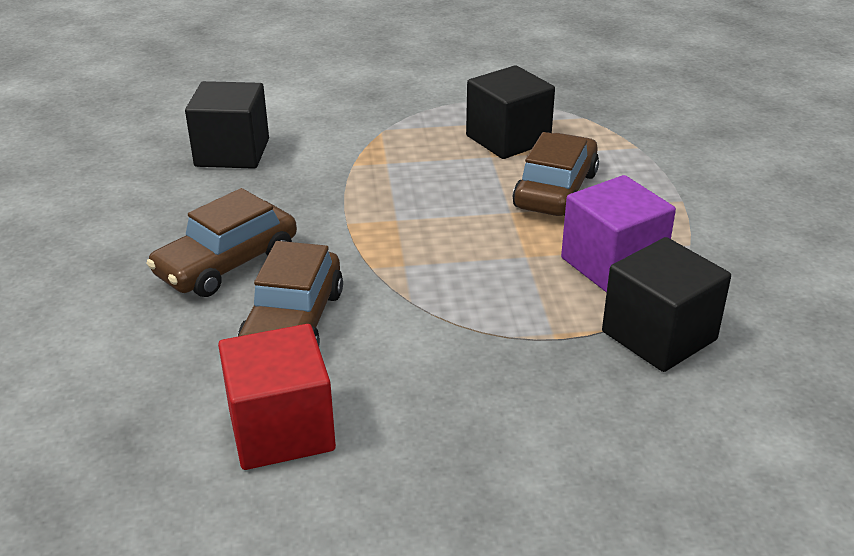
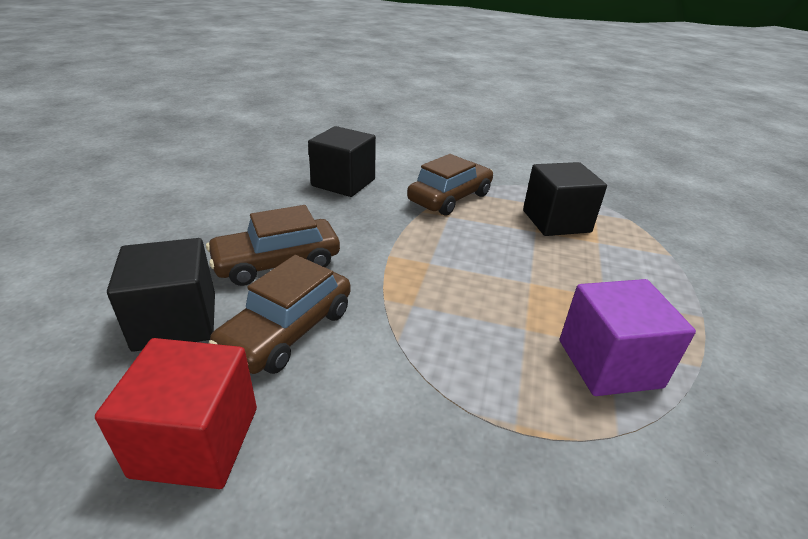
camera: 20 degrees right, 0 degrees up
brown car [513,132,599,216] -> brown car moved to [407,154,493,216]
black cube [602,237,731,372] -> black cube moved to [107,238,215,352]

